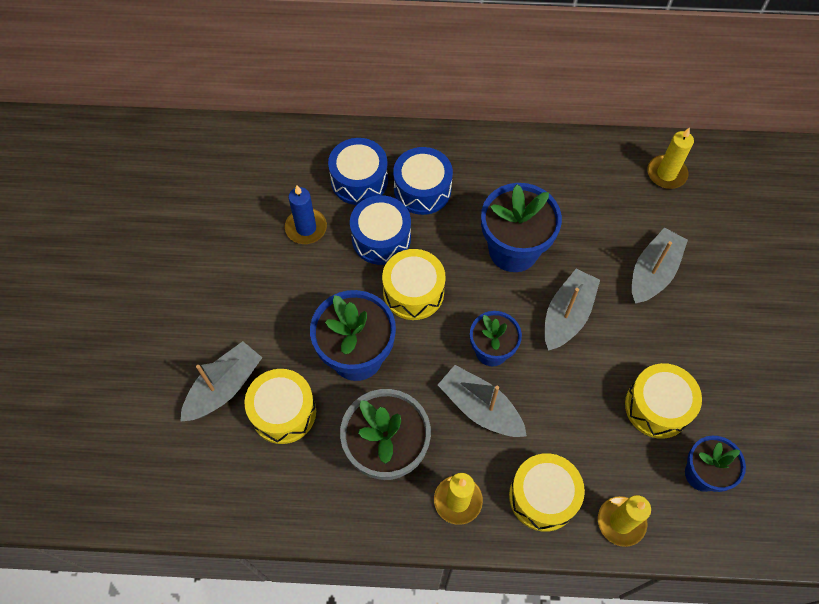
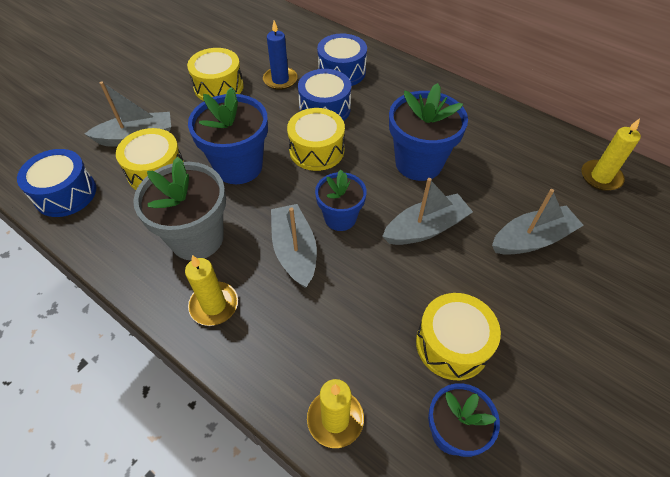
camera: 35 degrees right, 10 degrees down
blue drum [393,147,453,215] -> blue drum moved to [17,149,96,217]
yellow drum [509,453,585,532] -> yellow drum moved to [187,48,244,101]

